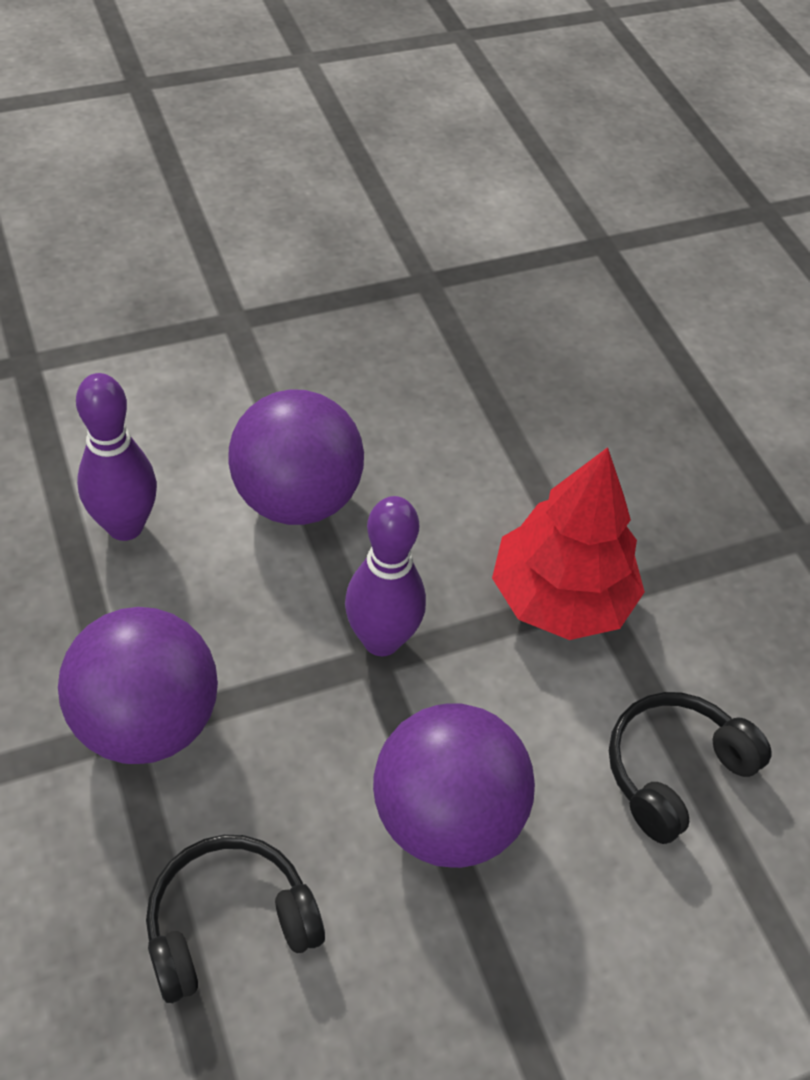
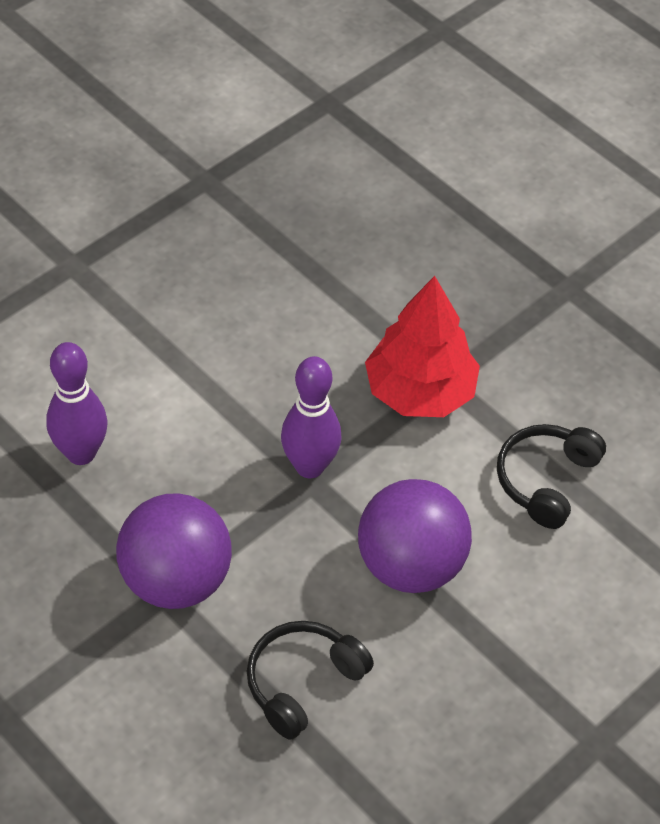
camera: 20 degrees left, 0 degrees up
purple ball [228,389,364,525] -> none

